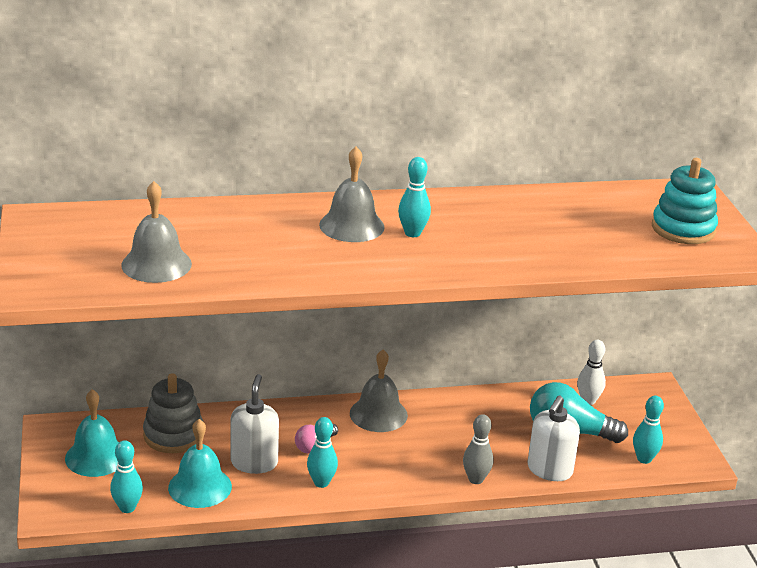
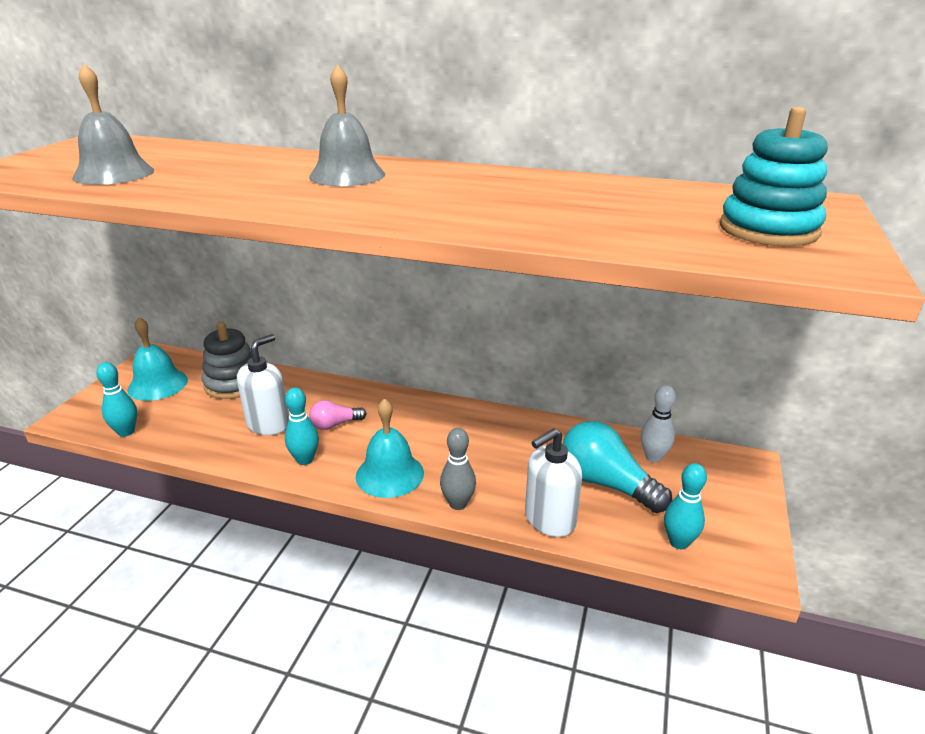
camera: 30 degrees right, 0 degrees up
turquoise bell [168,419,232,508] -> turquoise bell moved to [356,398,424,498]
grey bell [350,350,408,432] -> none
turquoise bowling pin [398,157,431,237] -> none

